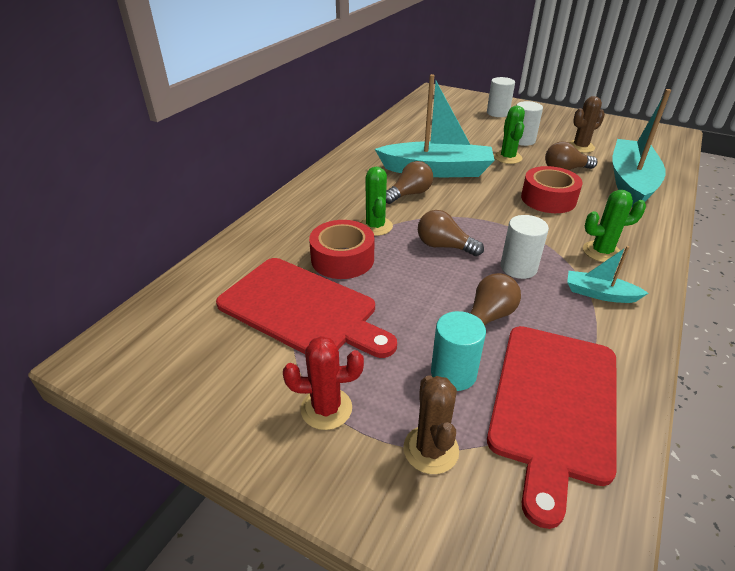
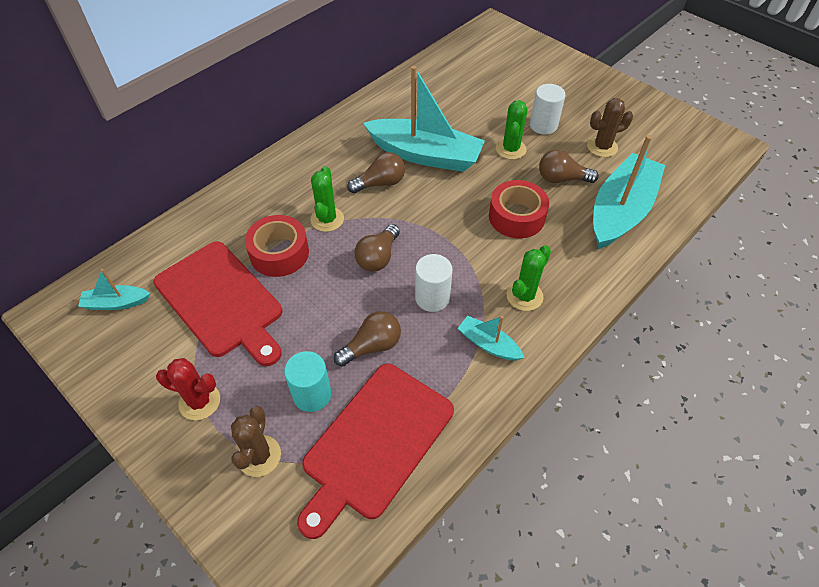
camera: 15 degrees right, 15 degrees up
brown light bulb [418,210,484,256] -> brown light bulb turned 105 degrees counterclockwise [354,224,400,271]
white cylinder [487,77,515,117] -> none
green cactus [583,190,646,262] -> green cactus turned 60 degrees counterclockwise [507,245,551,311]
none -> turquoise boat [78,269,150,310]

